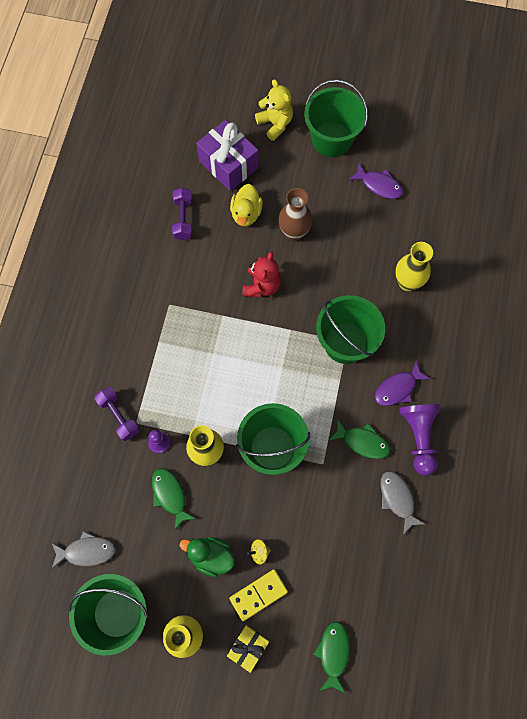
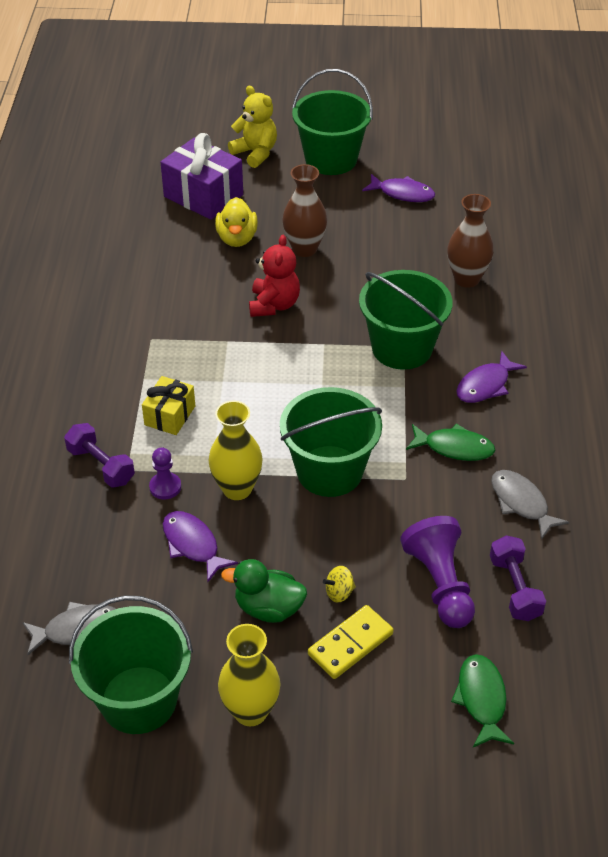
camera: 10 degrees left, 25 degrees down
green fish [152,468,197,531] -> purple fish [163,511,238,582]
purple dumbbell [172,188,192,240] -> purple dumbbell moved to [490,535,546,621]
yellow gift [227,625,269,673] -> yellow gift moved to [142,376,195,435]
yellow vase [395,242,433,291] -> brown vase [447,194,494,288]
purple pawn [399,404,440,476] -> purple pawn moved to [400,516,475,628]

